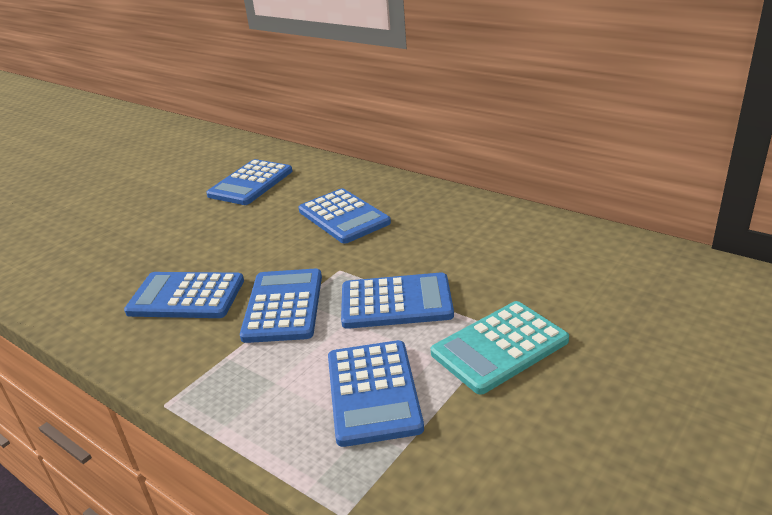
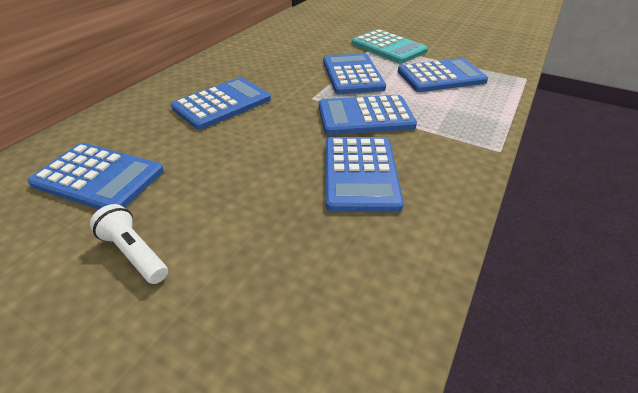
camera: 100 degrees left, 10 degrees up
none -> white flashlight [90,204,168,284]

